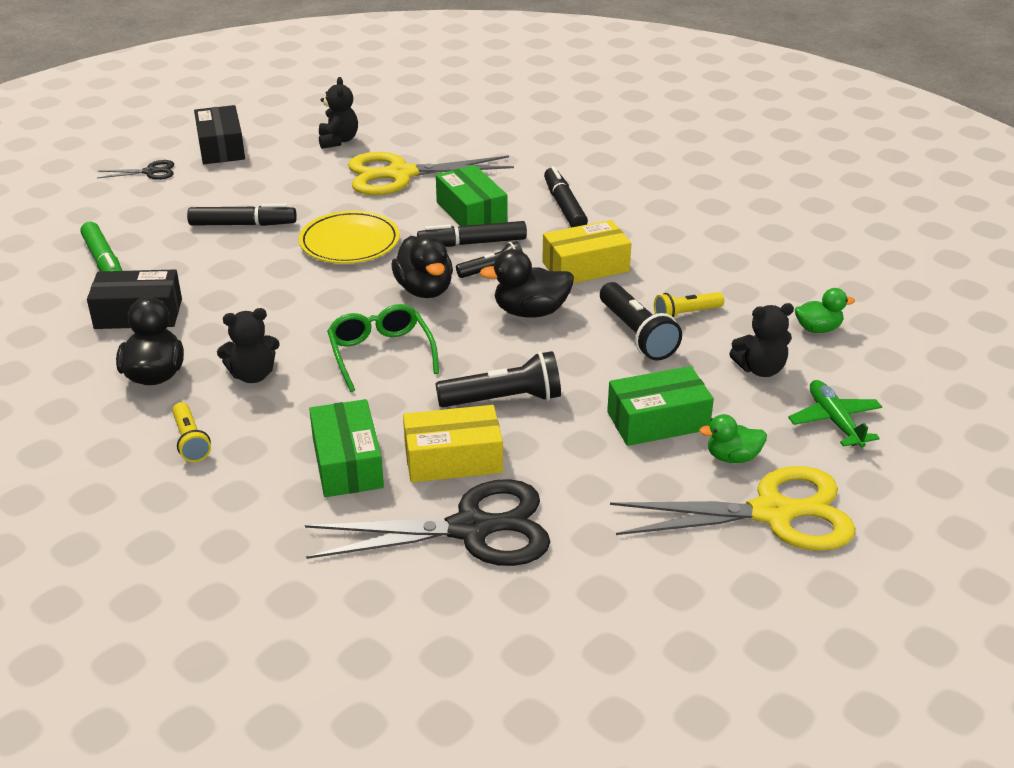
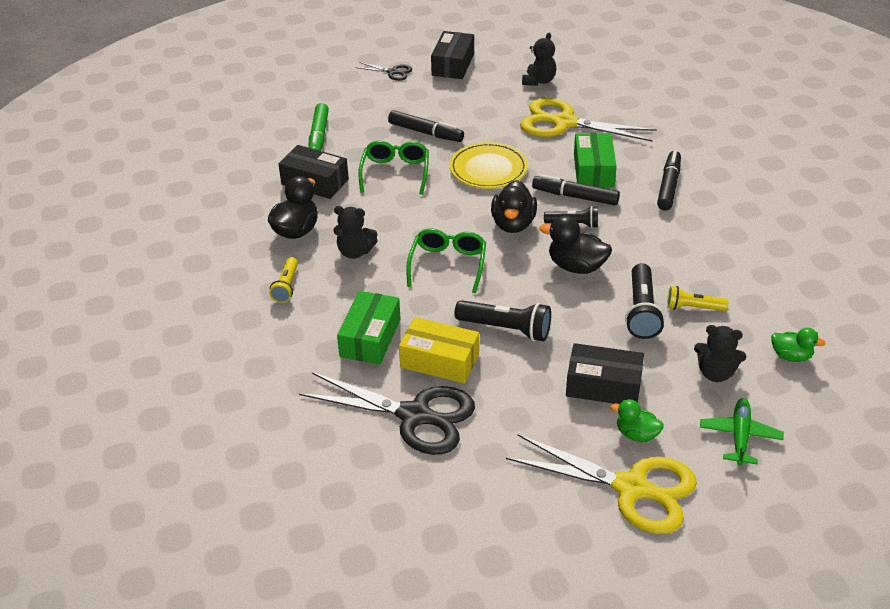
camera: 30 degrees right, 5 degrees up
yellow box [542,220,632,283] -> none
green box [607,366,714,446] -> black box [566,343,644,404]
none -> green glasses [358,141,429,195]

